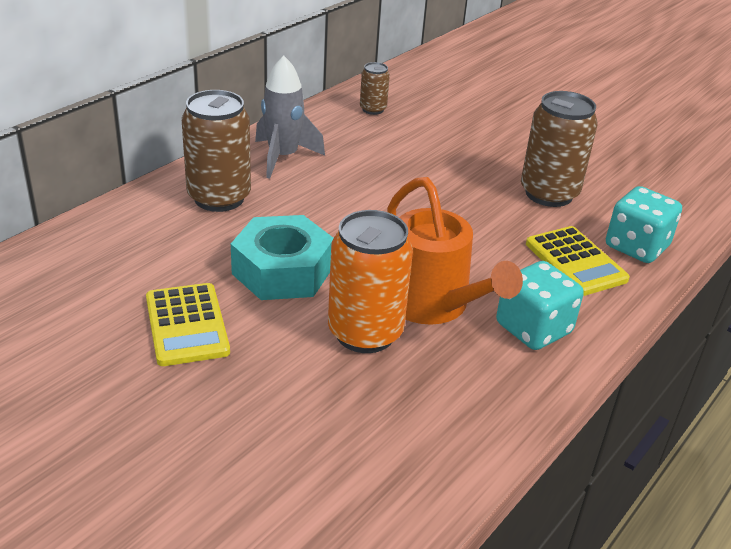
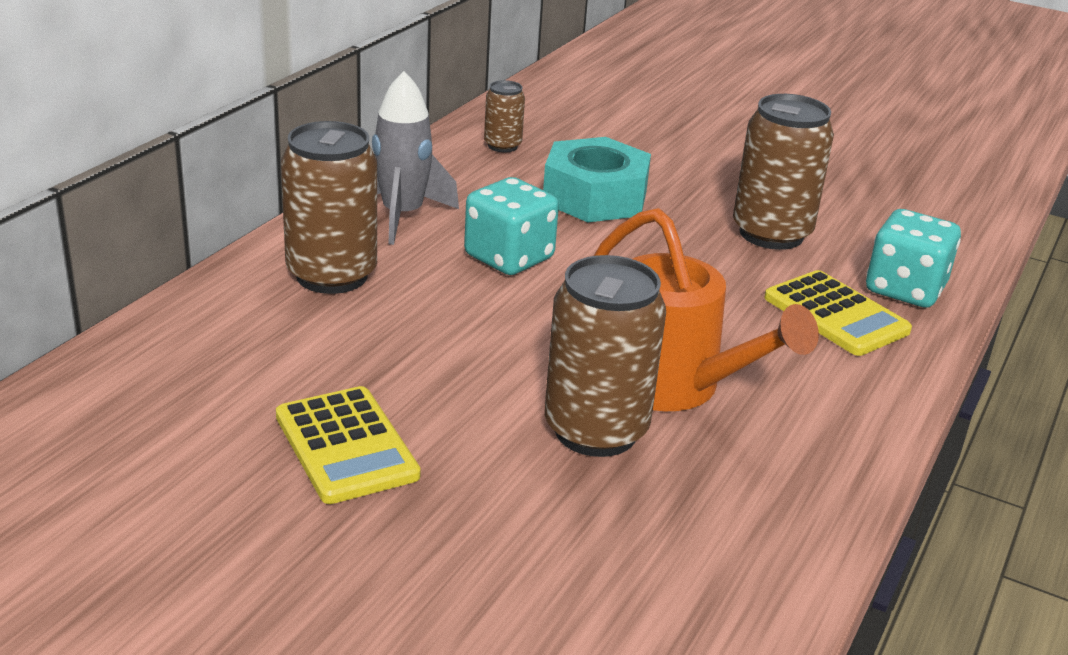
camera: 10 degrees left, 5 degrees down
turquoise nut [231,215,333,300] -> turquoise nut moved to [543,137,651,222]
orange can [328,210,413,353] -> brown can [544,255,666,457]
turquoise dice [496,261,584,350] -> turquoise dice moved to [464,177,559,275]

